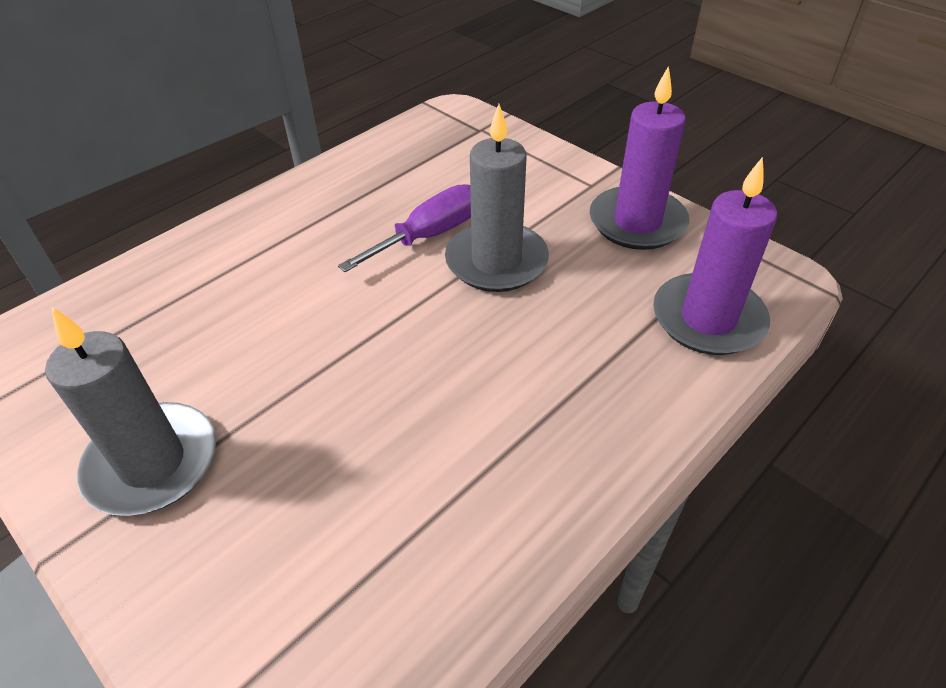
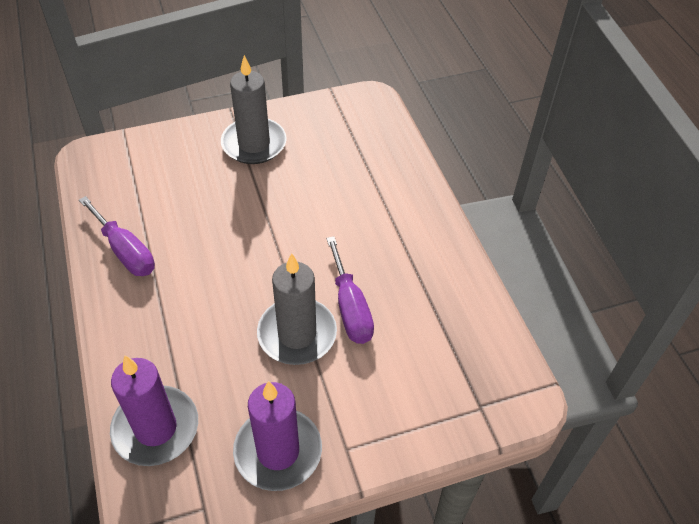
camera: 115 degrees right, 5 degrees up
none -> purple screwdriver [79,196,155,276]

